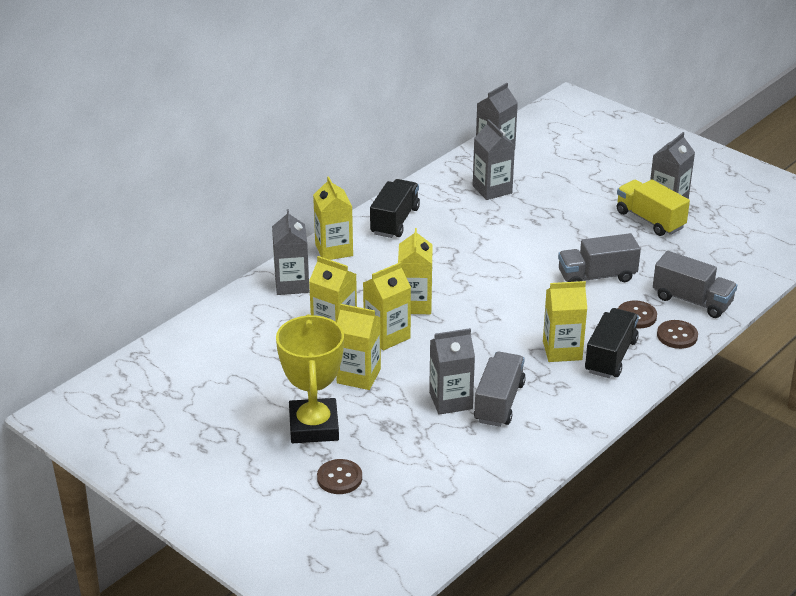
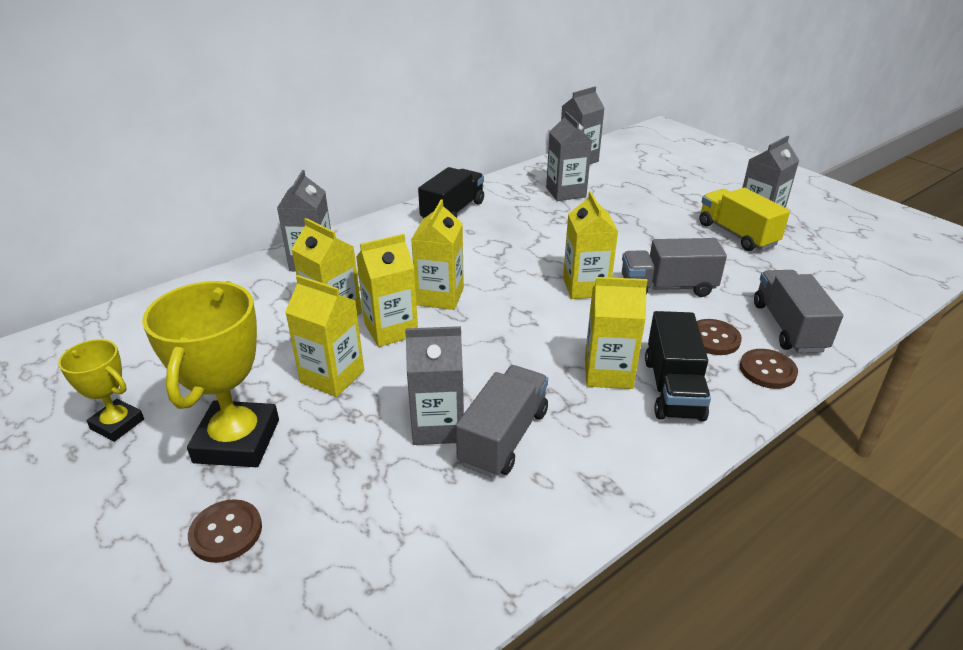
camera: 10 degrees right, 0 degrees up
yellow carton [313,176,353,260] -> yellow carton moved to [563,191,618,299]
black truck [585,308,639,378] -> black truck turned 150 degrees clockwise [645,311,711,422]
grey truck [653,251,737,318] -> grey truck turned 135 degrees counterclockwise [754,270,843,353]
none -> yellow trophy [58,339,144,442]

